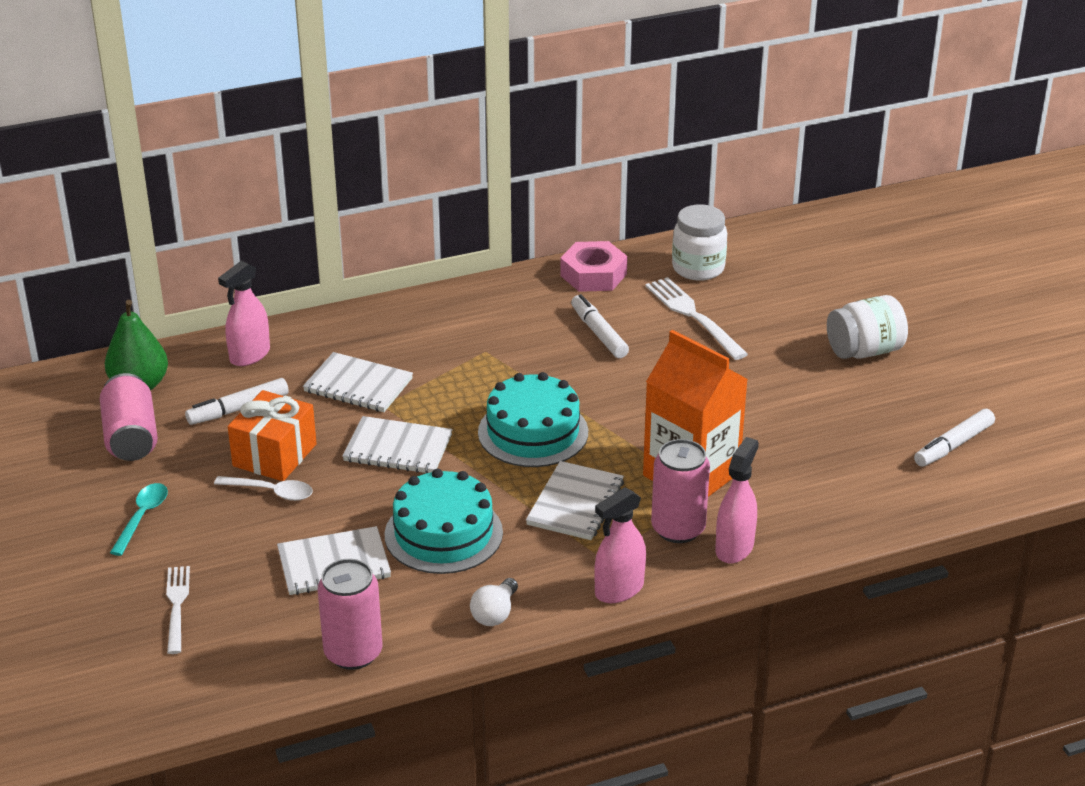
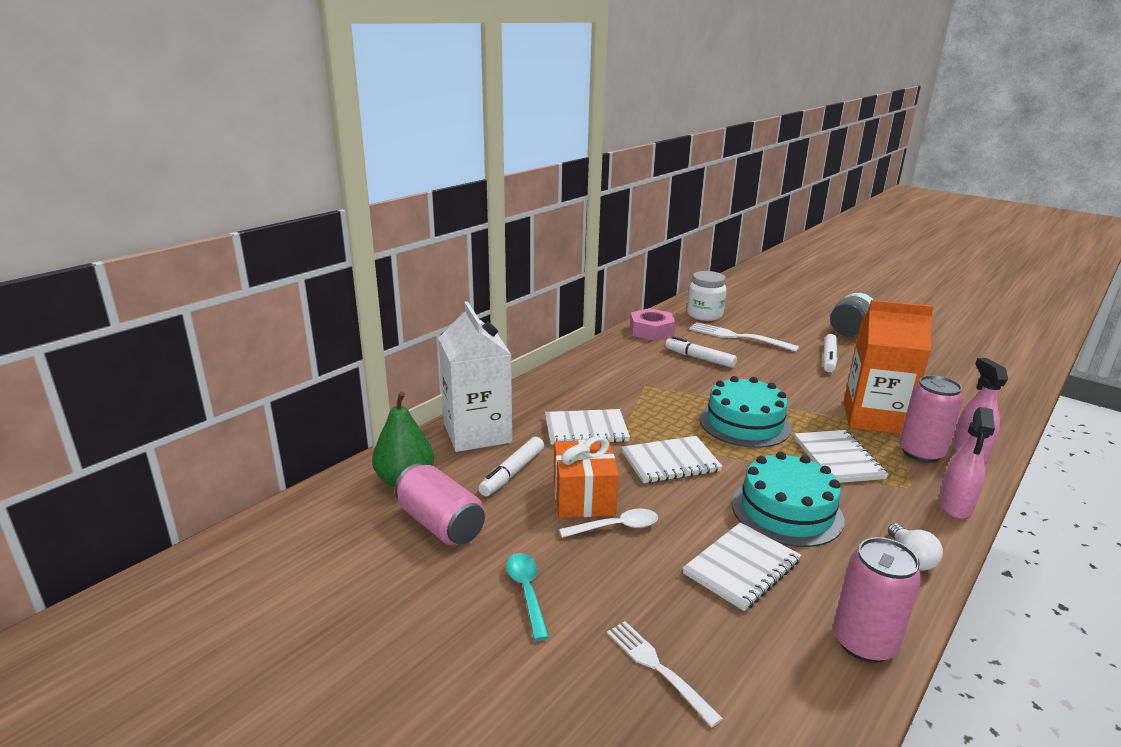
camera: 30 degrees left, 10 degrees down
pink spray bottle [218,261,270,366] -> white carton [439,301,512,452]
white jar [827,295,908,359] -> grey jar [830,291,877,336]
white marker [914,409,995,467] -> white marker moved to [823,334,837,372]

